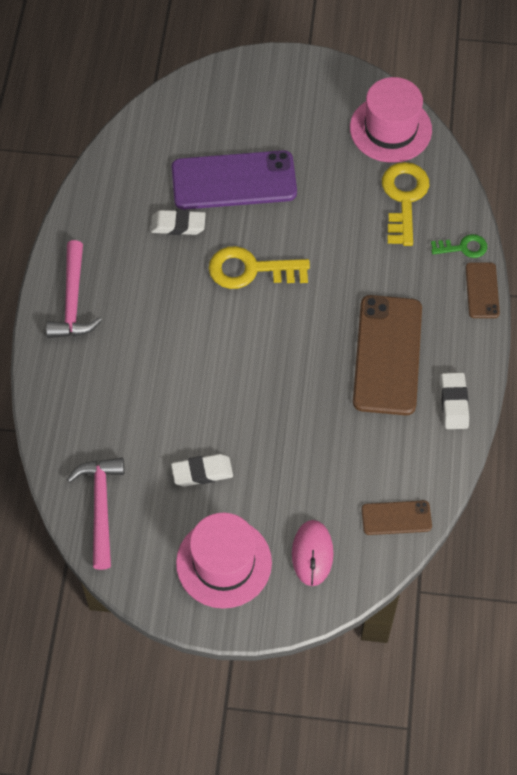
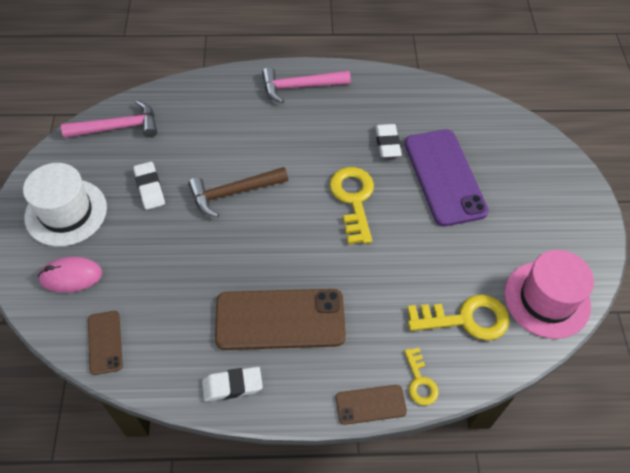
camera: 80 degrees right, 5 degrees down
pink hat [176,513,272,609] -> white hat [23,163,107,247]
green key [431,234,487,258] -> yellow key [404,348,439,406]
none -> brown hammer [188,167,288,217]

